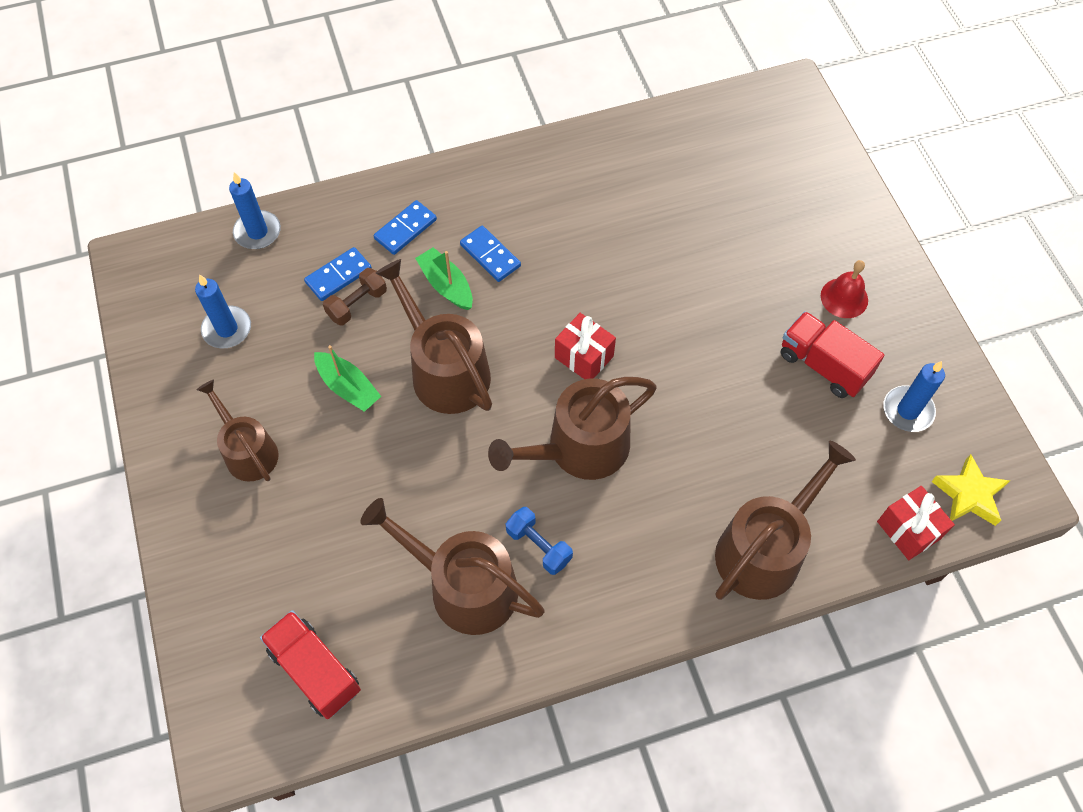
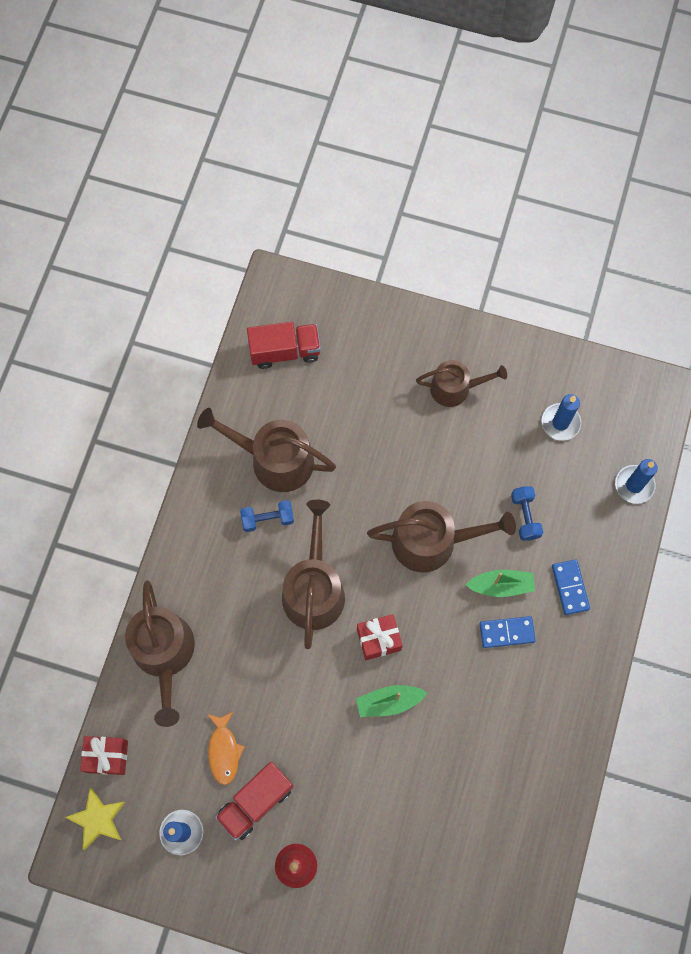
camera: 125 degrees right, 10 degrees up
blue domino [304,247,372,301] -> none
green boat [314,345,381,412] -> green boat moved to [356,685,428,717]
brown dumbbell [323,268,387,325] -> blue dumbbell [511,486,543,541]
brown watering can [360,498,545,635] -> brown watering can turned 135 degrees counterclockwise [197,408,336,492]
red truck [781,311,884,398] -> red truck turned 150 degrees clockwise [215,762,294,841]
none -> orange fish [207,711,245,785]

